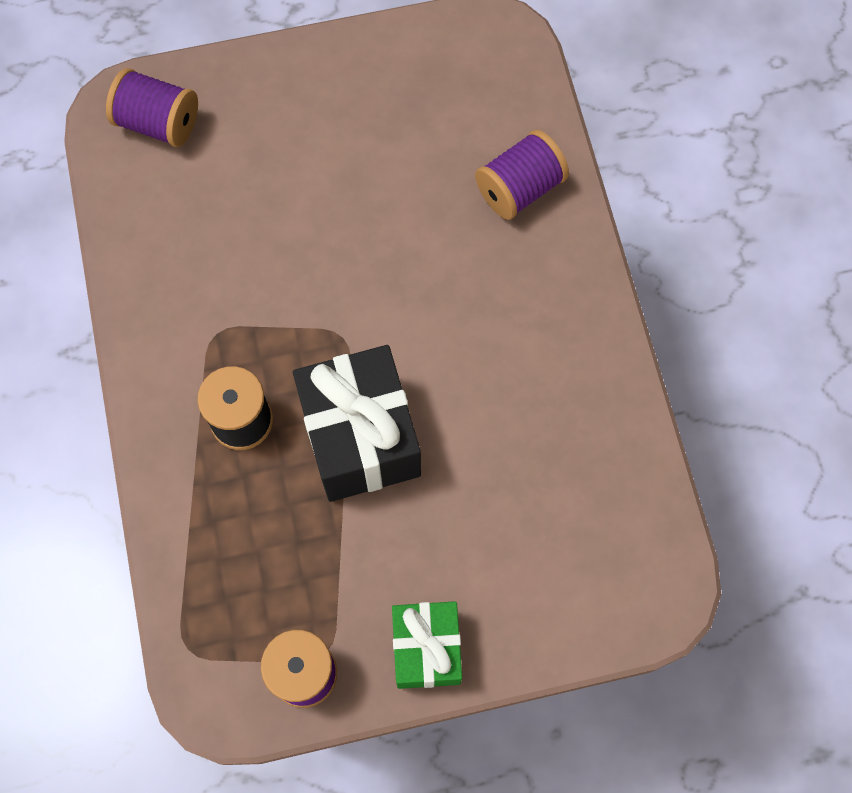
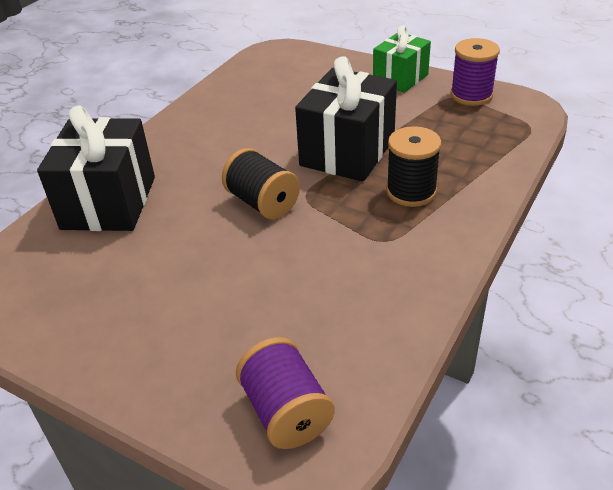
camera: 135 degrees left, 30 degrees down
purple spool [475,130,569,220] -> black gift [37,105,155,231]
none -> black spool [222,148,300,219]

